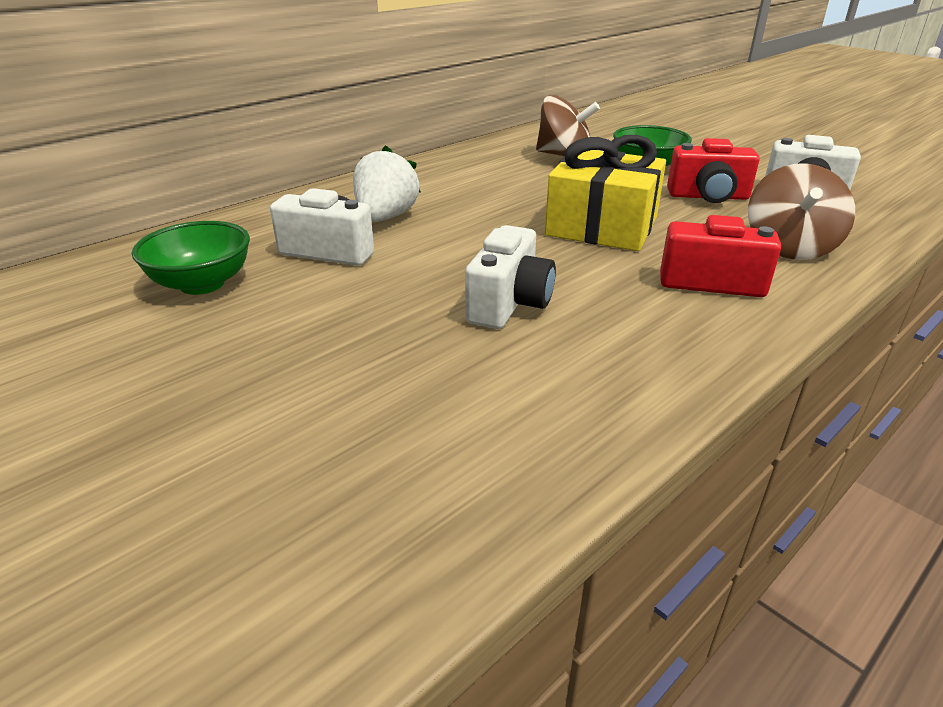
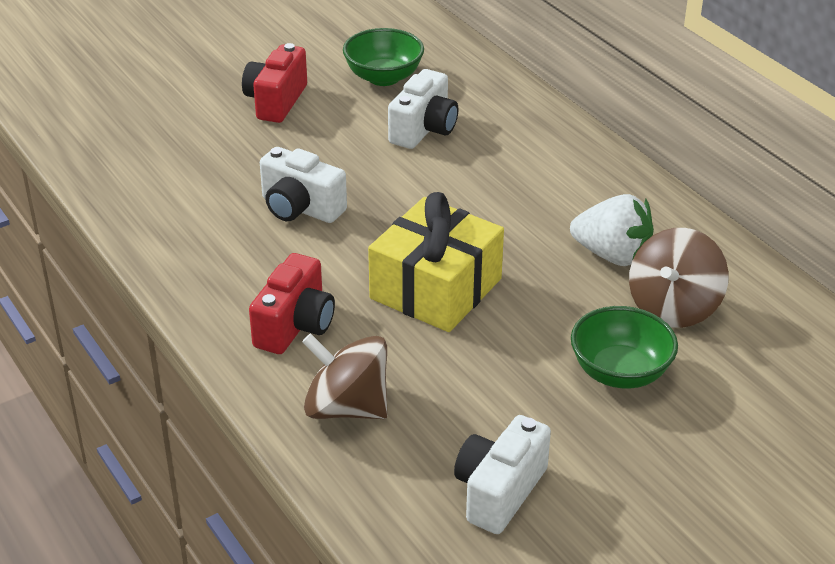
camera: 100 degrees right, 5 degrees up
white strawberry [353,145,421,222] -> white strawberry moved to [570,194,654,266]
red camera [667,138,760,203] -> red camera moved to [242,43,307,123]

